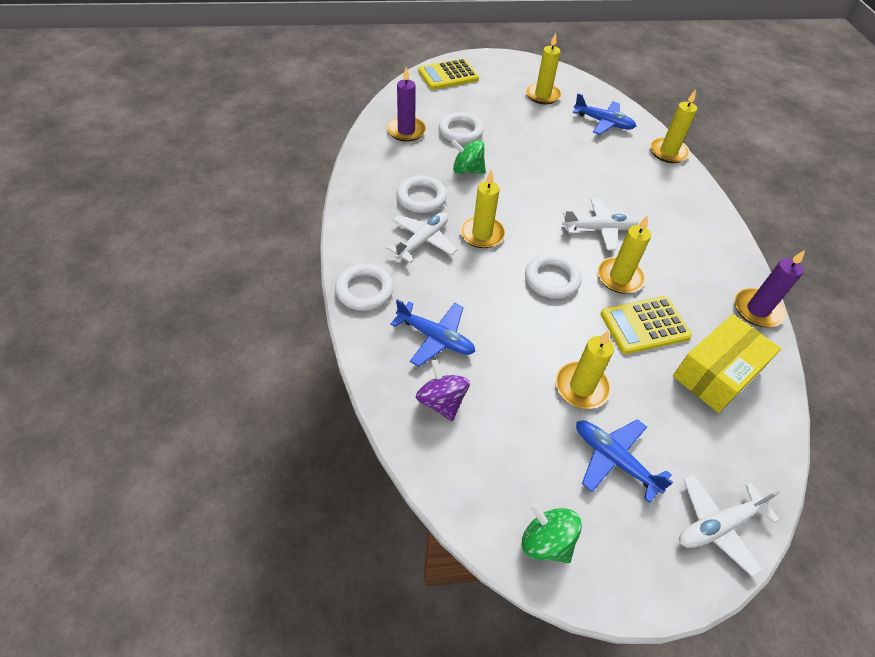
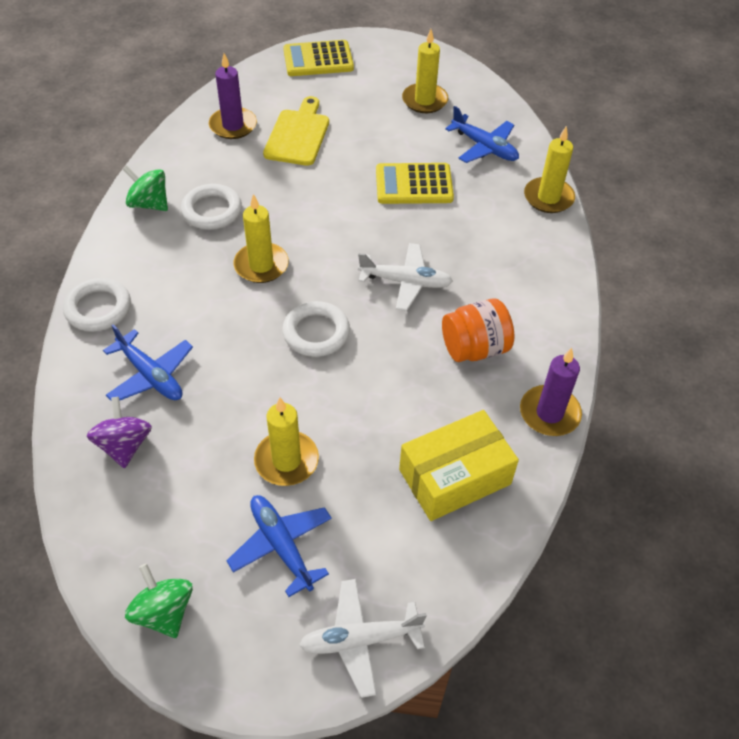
camera: 15 degrees right, 0 degrees up
white plane [387,212,457,263] -> none
white ring [439,112,484,144] -> yellow cutting board [263,96,329,166]
green spinning top [451,140,486,174] -> green spinning top moved to [122,165,168,211]
yellow candle [597,215,651,293] -> none
yellow calculator [600,296,692,354] -> yellow calculator moved to [376,163,454,204]
none -> orange jar [442,298,515,362]

